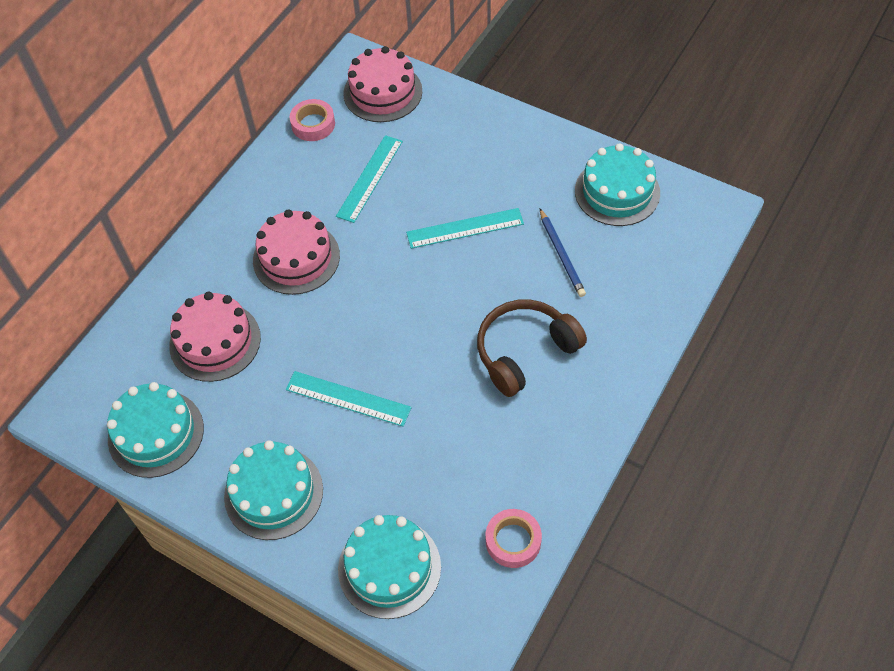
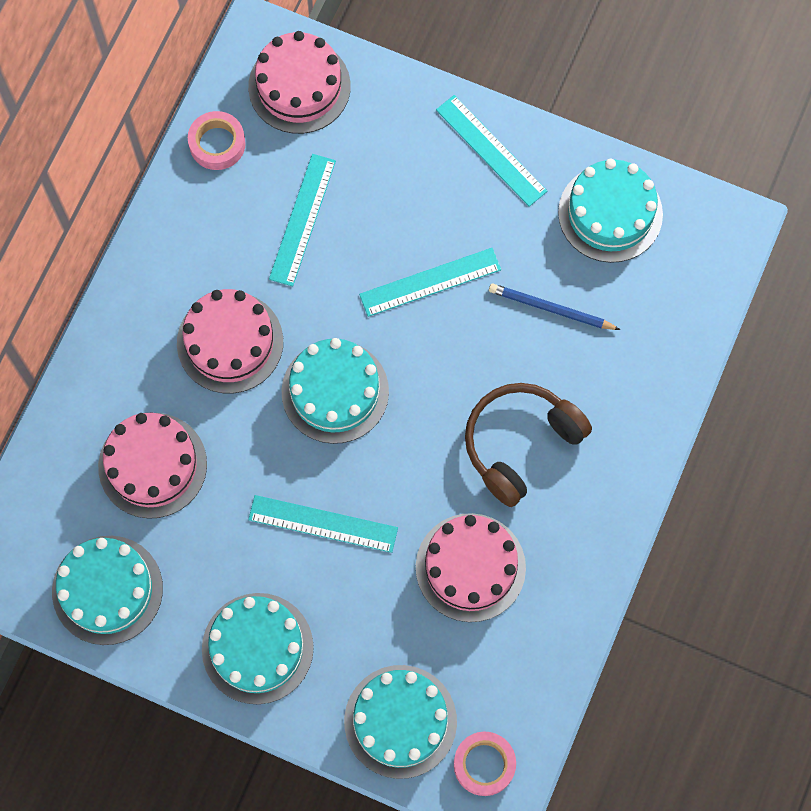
camera: 10 degrees left, 15 degrees up
pink tape [486,509,542,568] -> pink tape moved to [454,732,516,796]
blue pencil [540,209,586,297] -> blue pencil turned 135 degrees clockwise [489,283,620,330]
none -> turquoise cake [282,338,389,444]
none -> pink cake [416,513,526,622]
none -> turquoise ruler [436,95,547,207]

